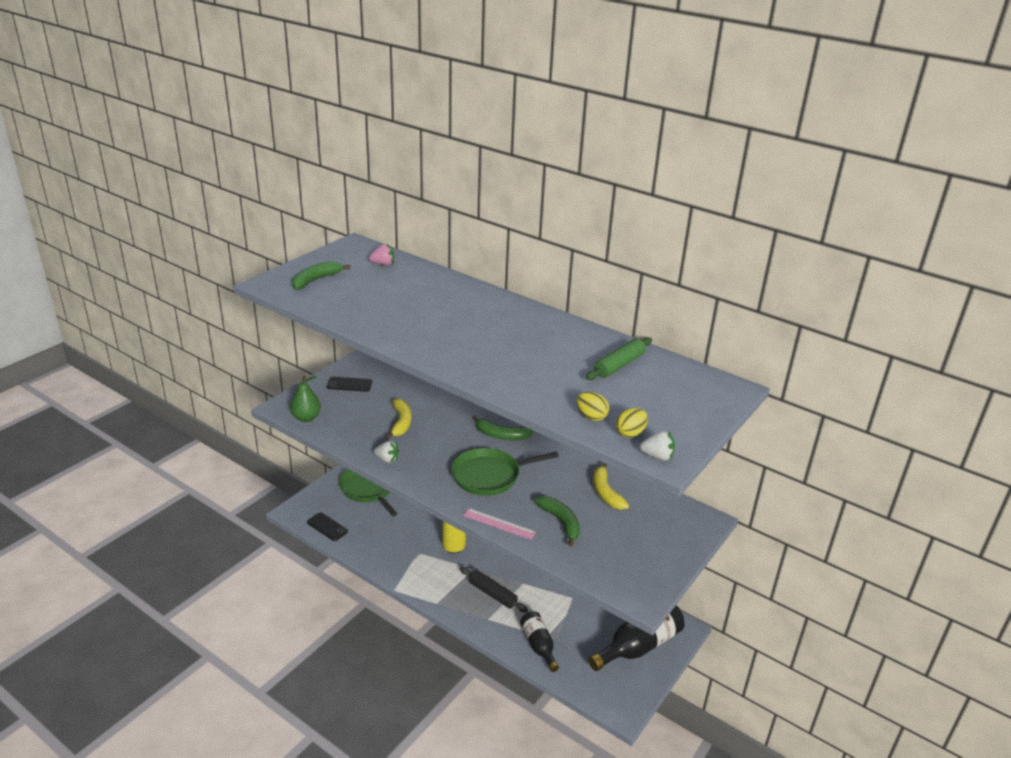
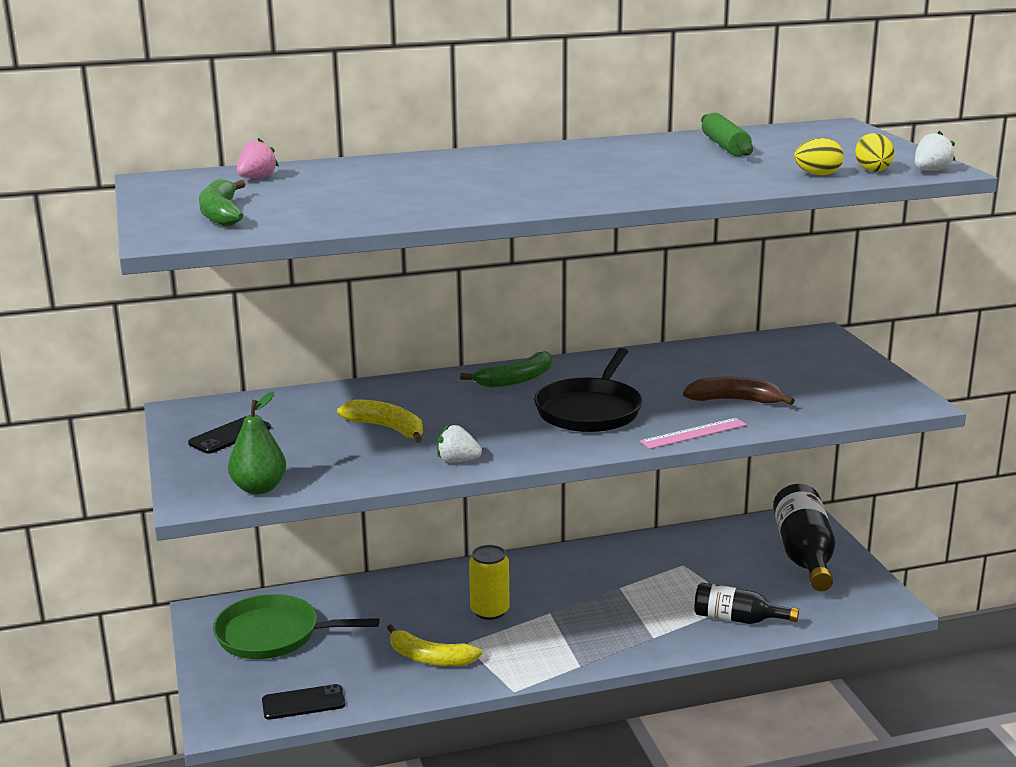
camera: 50 degrees left, 10 degrees down
white strawberry [373,441,399,463] -> white strawberry turned 135 degrees counterclockwise [437,424,482,462]
green pan [451,448,559,496] -> black pan [534,348,642,432]
black rolling pin [460,567,528,613] -> none
green banana [534,496,580,547] -> brown banana [683,377,795,405]
yellow banana [593,463,629,510] -> yellow banana moved to [387,624,483,666]

